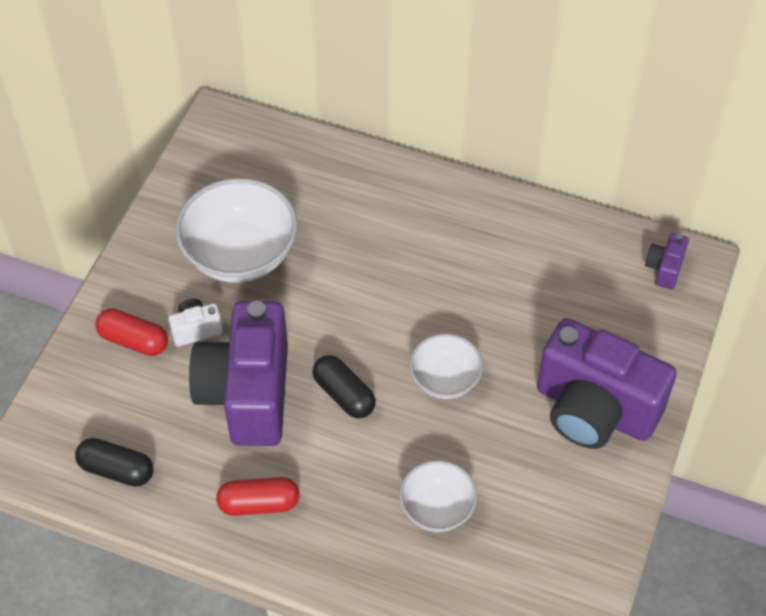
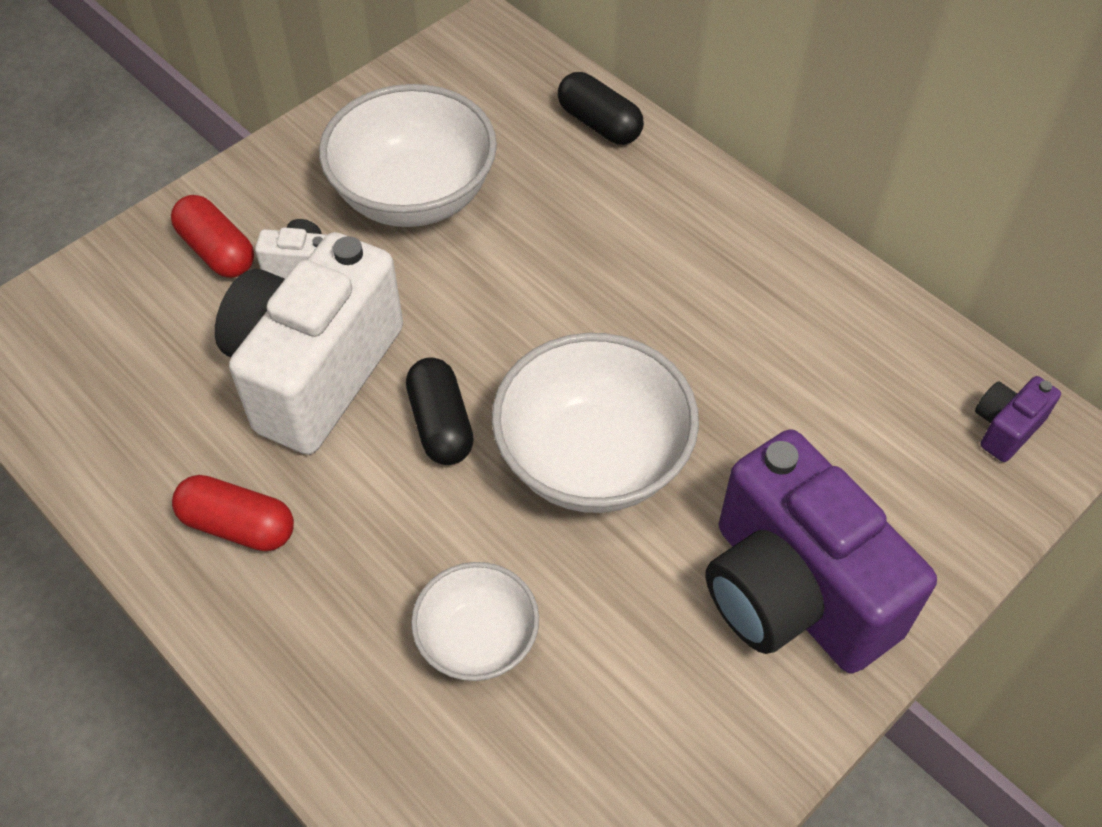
camera: 25 degrees right, 0 degrees up
black capsule [75,438,153,487] -> black capsule moved to [558,72,644,145]
purple camera [189,301,288,446] -> white camera [215,232,403,455]
white bowl [410,334,483,399] -> white bowl [492,333,699,513], size x1.74

